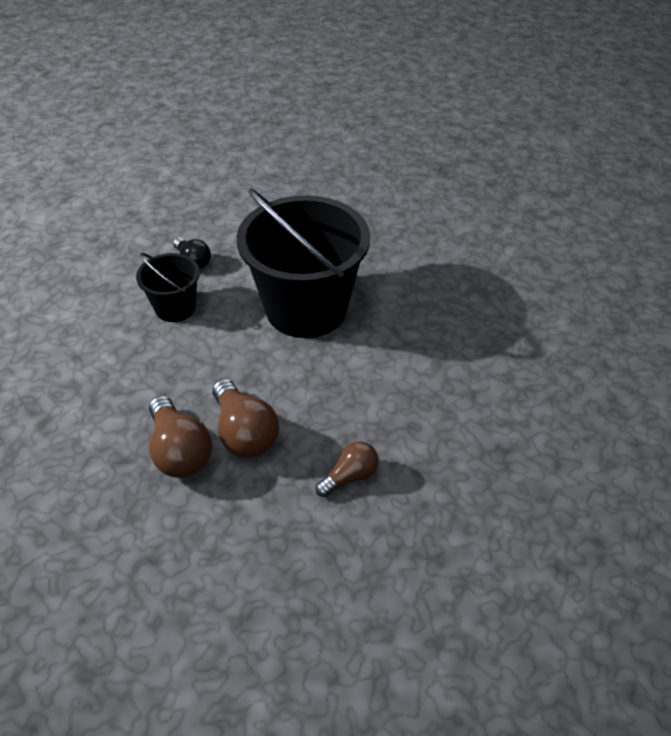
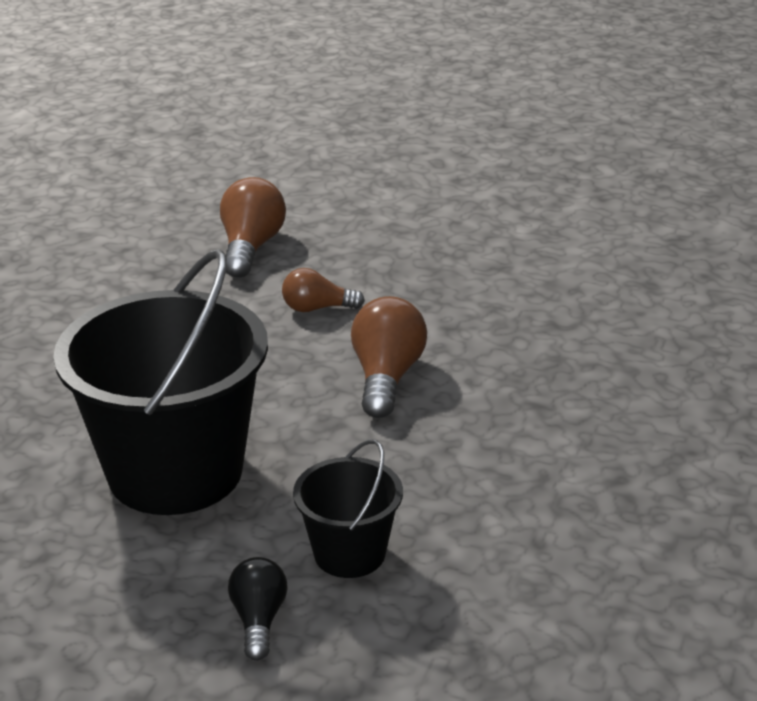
camera: 145 degrees left, 15 degrees down
brown light bulb [149,395,212,478] -> brown light bulb moved to [220,177,286,278]

